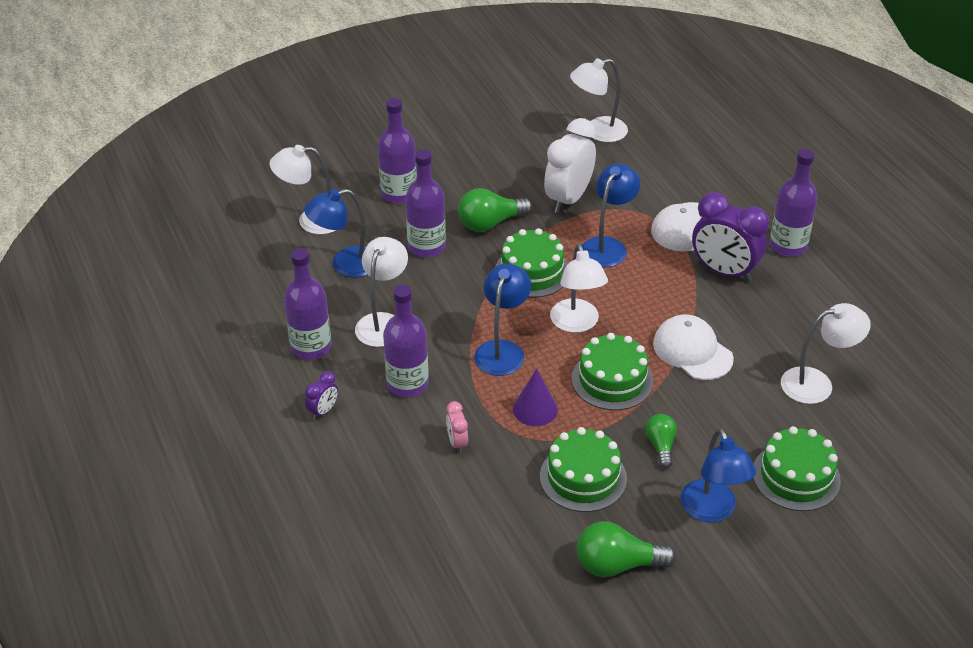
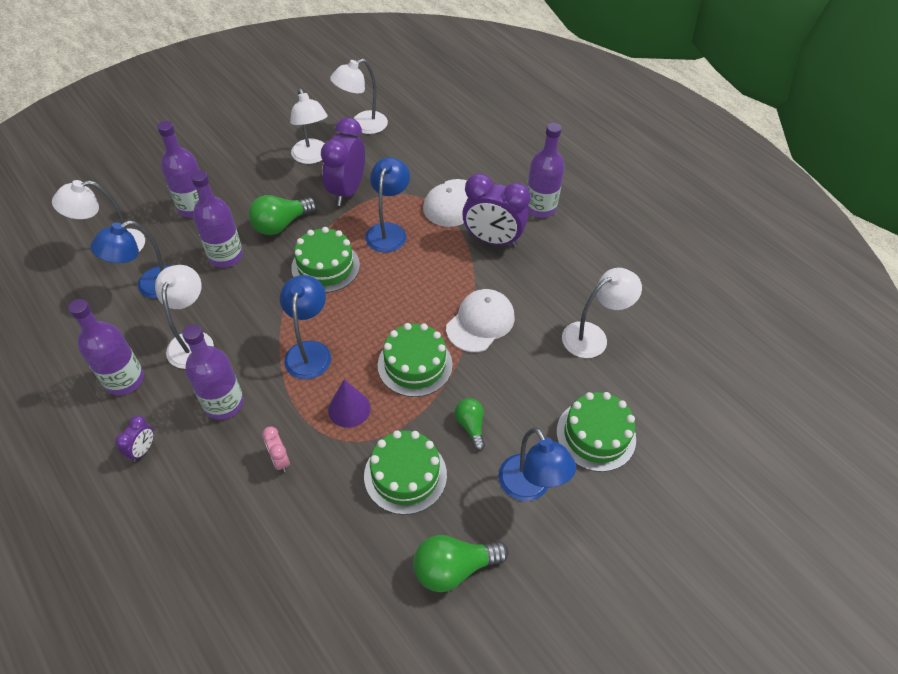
camera: 15 degrees left, 10 degrees up
white clock [544,118,596,213] -> purple clock [321,118,365,206]
white lamp [550,243,608,333] -> white lamp moved to [290,88,328,164]
white cap [653,314,734,380] -> white cap turned 90 degrees clockwise [446,289,515,352]

